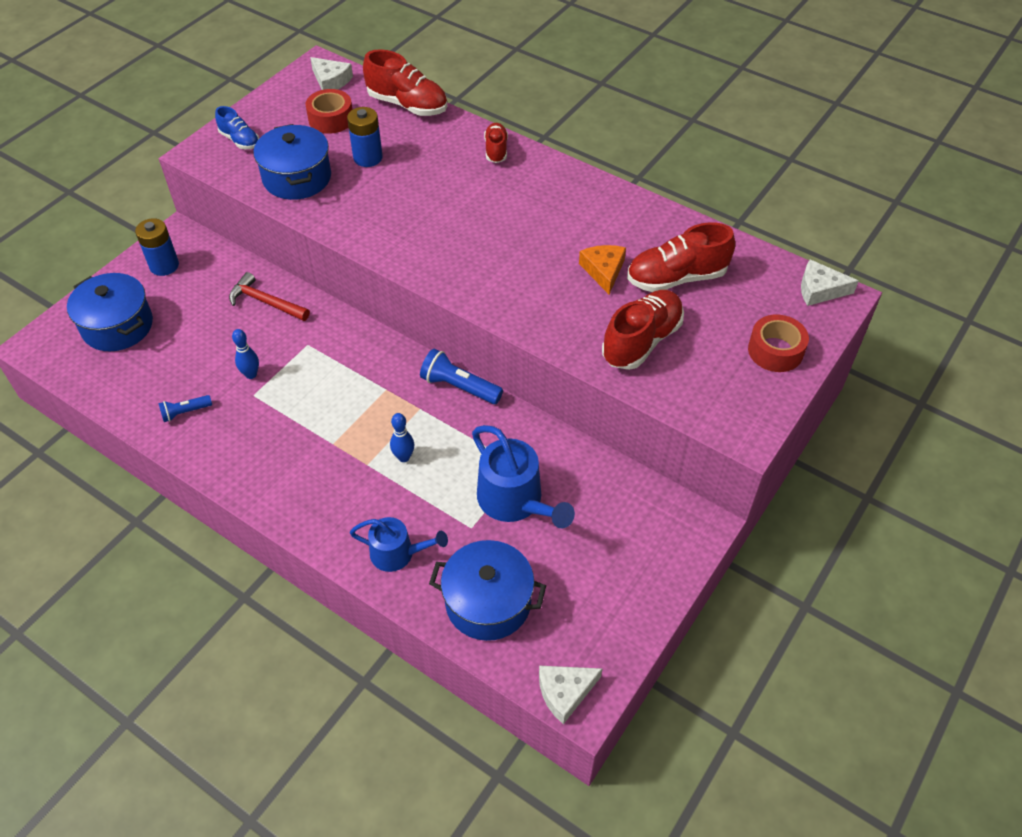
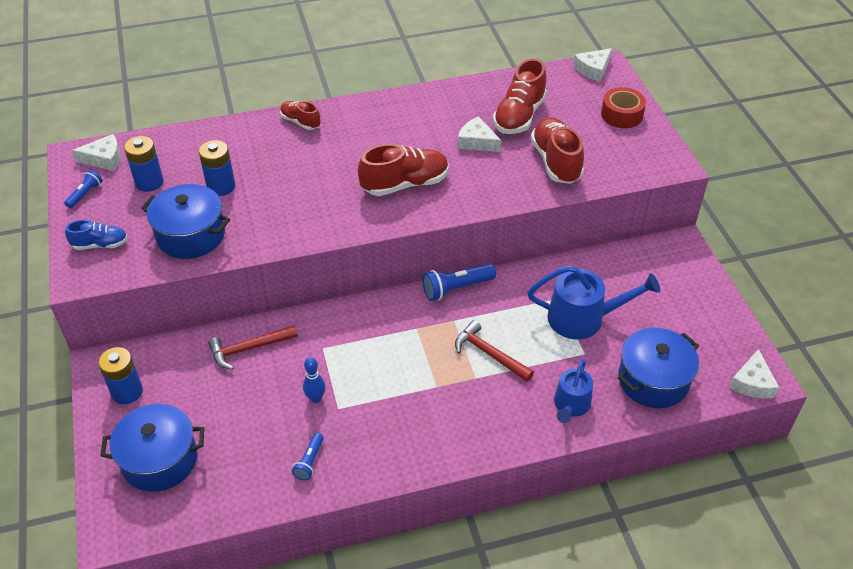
camera: 50 degrees left, 5 degrees down
red tape [305,89,353,134] -> blue battery [124,136,163,192]
blue watering can [350,517,448,572] -> blue watering can turned 150 degrees clockwise [554,359,593,423]
red shoe [363,49,447,116] -> red shoe moved to [358,144,449,196]
blue bowling pin [390,413,414,462] -> red hammer [455,320,534,382]
orange cheese [579,245,626,294] -> white cheese [457,116,501,152]
none -> blue flashlight [64,170,102,208]

